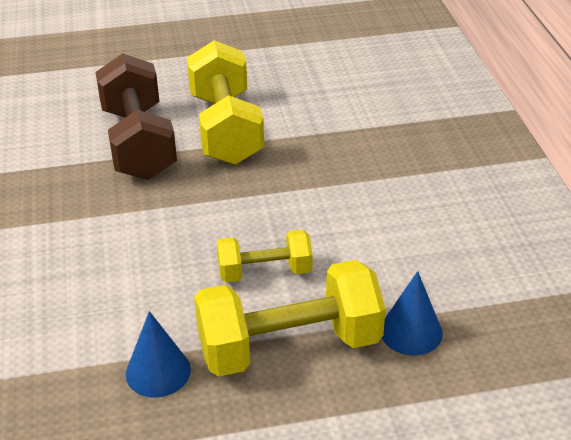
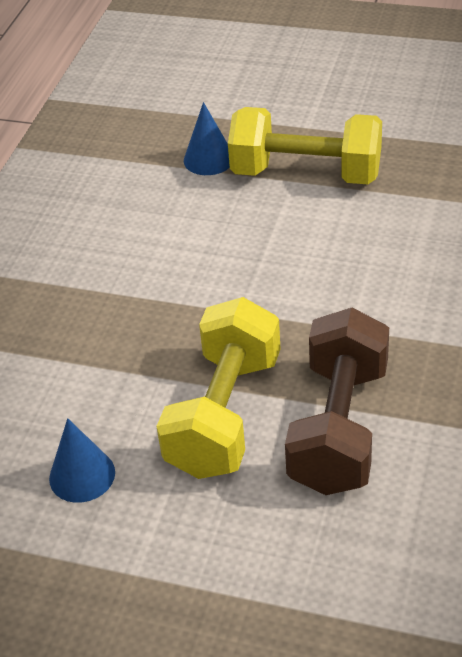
camera: 150 degrees left, 5 degrees up
blue cone [126,311,191,397] -> blue cone moved to [49,418,115,503]
yellow dumbbell [217,230,313,283] -> none

